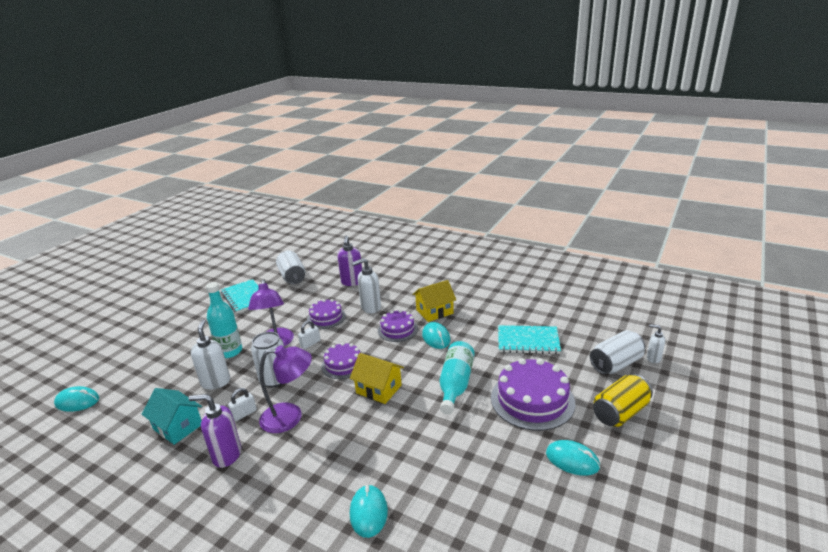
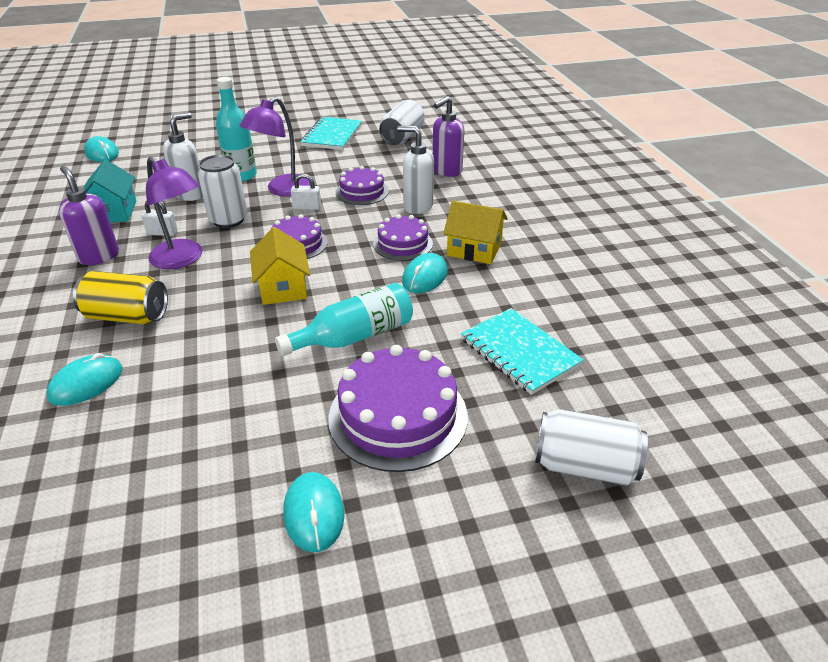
camera: 45 degrees right, 10 degrees up
yellow can [593,374,653,427] -> yellow can moved to [73,271,168,324]
white soap dispenser [647,324,665,363] -> none

